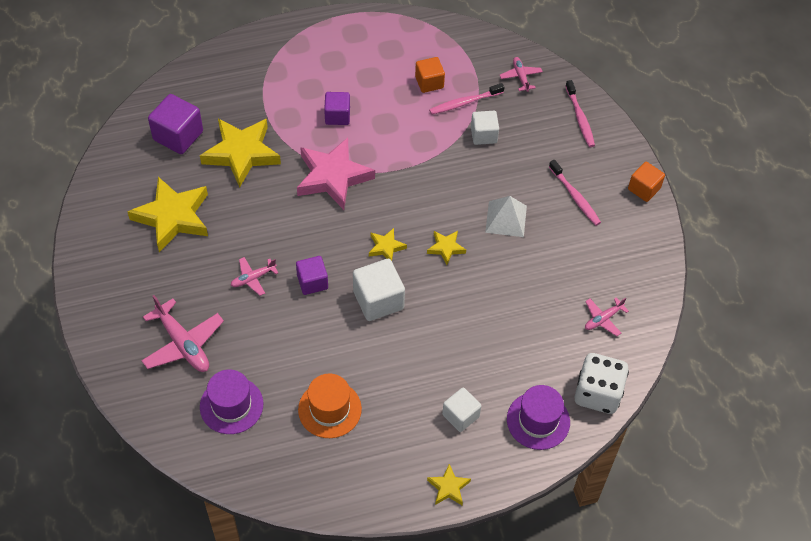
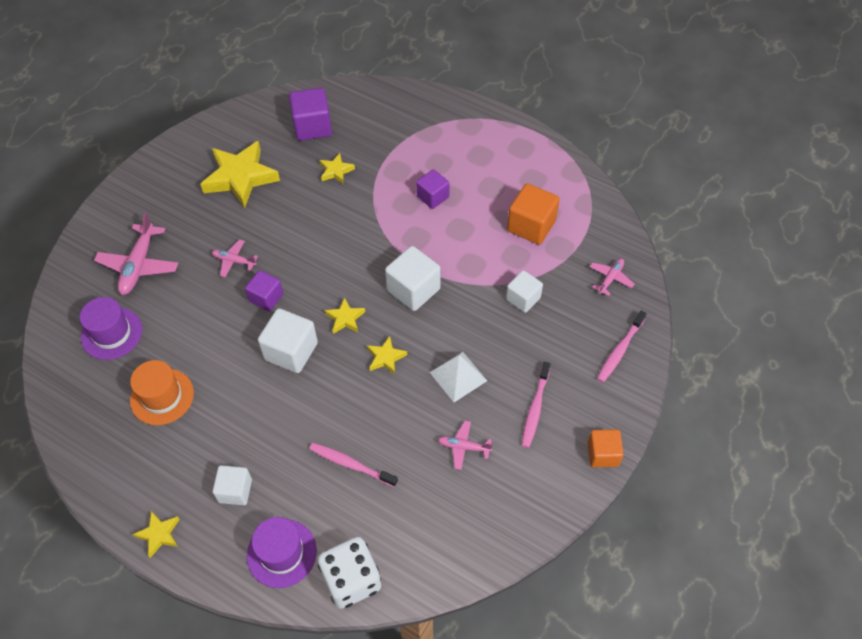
camera: 50 degrees right, 0 degrees up
yellow star [200,119,281,187] -> yellow star [319,153,355,184], size x0.47
pink star [297,138,375,210] -> none
orange cube [415,57,445,93] -> orange cube [507,183,560,245], size x1.54
pink toothbrush [429,83,504,115] -> pink toothbrush moved to [309,443,398,487]
pink plane [585,297,629,336] -> pink plane moved to [438,421,493,470]
none -> white cube [385,246,441,311]

